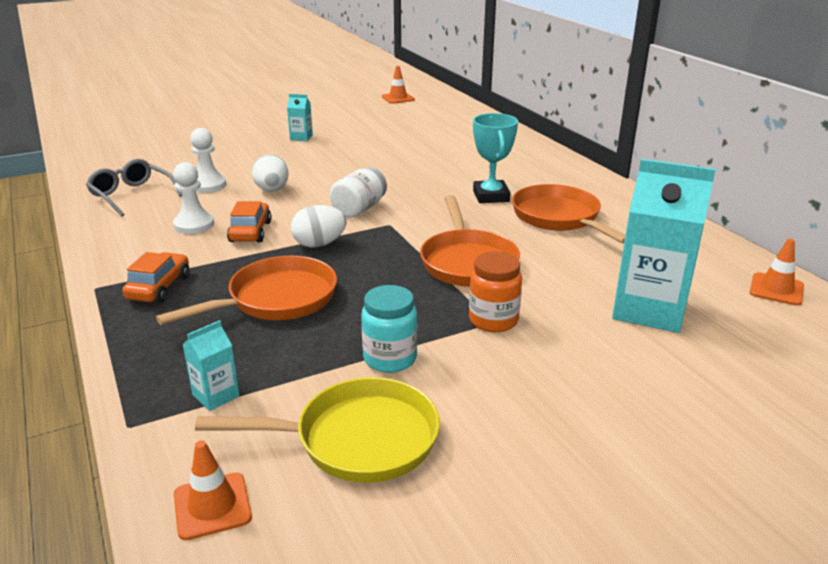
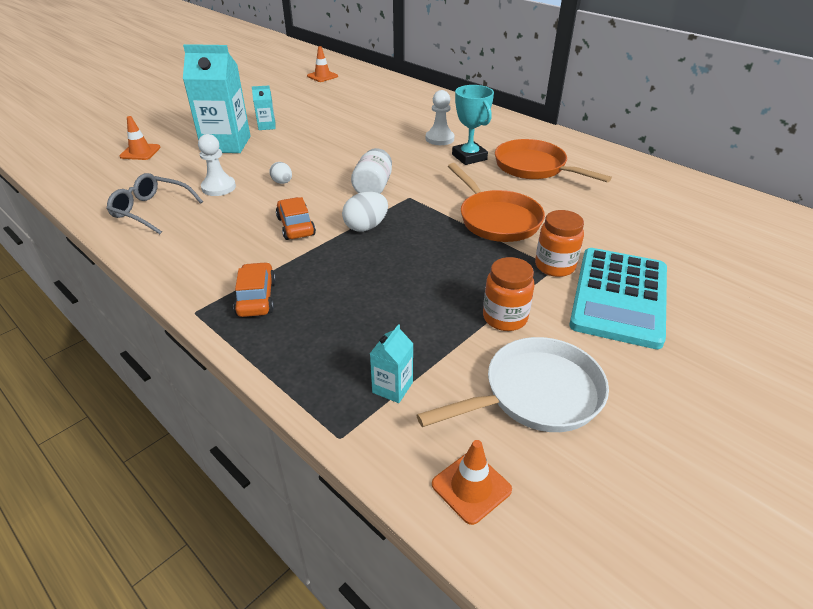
camera: 20 degrees left, 10 degrees up
orange pan [156,256,337,325] -> none
white pawn [173,162,214,234] -> white pawn moved to [426,90,454,145]
yellow pan [195,377,440,483] -> white pan [417,337,609,432]
white egg [252,154,289,192] -> white egg [269,162,292,184], size x0.64
turquoise jar [361,285,417,373] -> orange jar [483,257,535,331]
turquoise carton [612,159,716,333] -> turquoise carton moved to [183,44,250,153]
orange traffic cone [750,239,804,306] -> orange traffic cone moved to [119,116,161,160]
none -> turquoise calculator [569,248,667,349]

